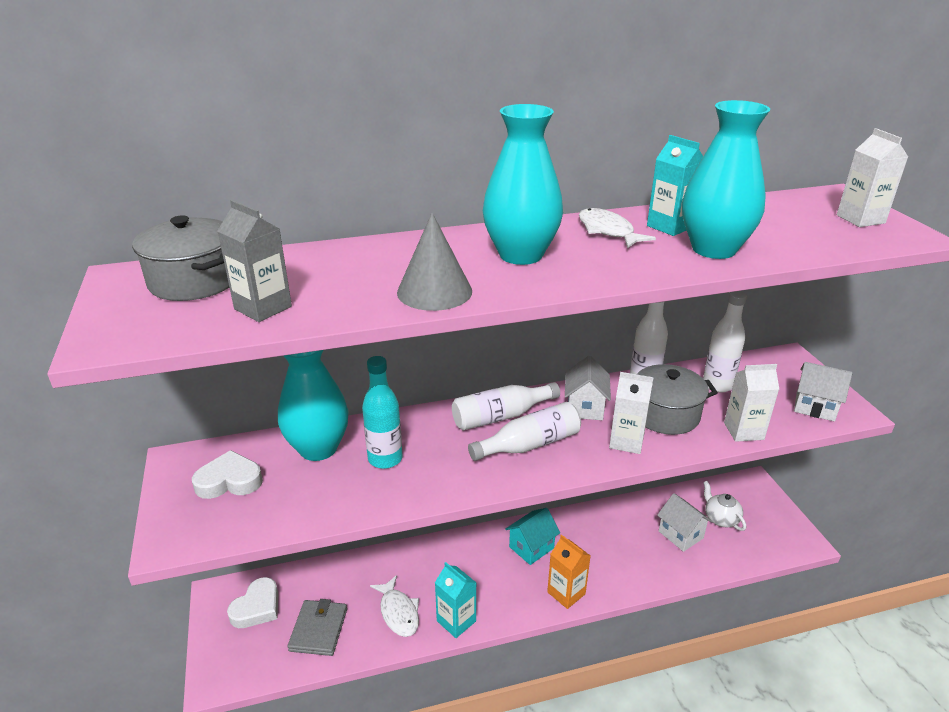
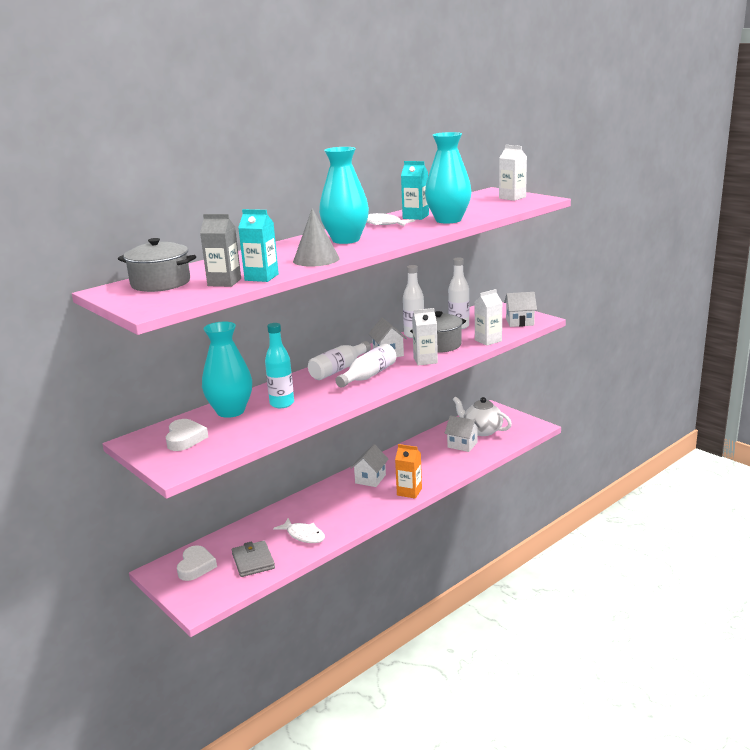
camera: 25 degrees left, 10 degrees down
white heart [192,450,263,499] -> white heart turned 120 degrees clockwise [166,419,208,451]
turquoise carton [435,562,476,638] -> turquoise carton moved to [238,209,279,282]
turquoise house [505,508,560,565] -> white house [351,444,389,487]
white teapot [703,481,746,531] -> white teapot [453,396,512,436], size x1.53

